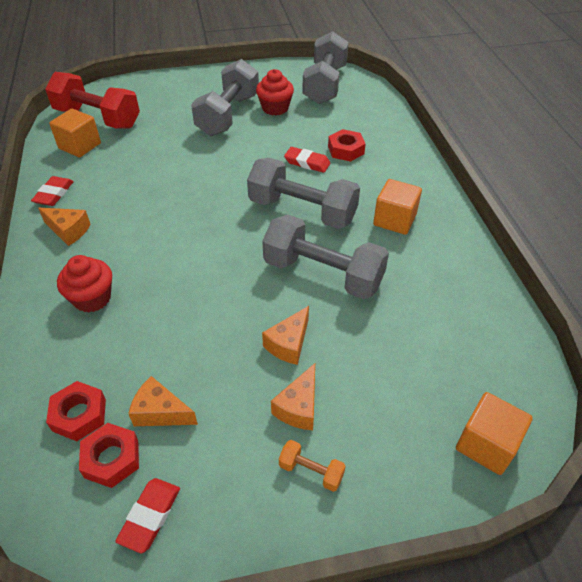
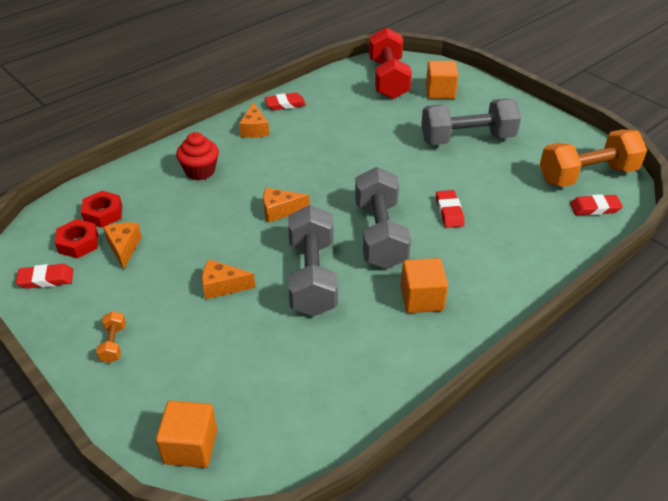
camera: 60 degrees right, 5 degrees down
orange cube [49,109,101,157] -> orange cube moved to [426,61,458,99]
red cupcake [256,69,294,115] -> none
orange cheese [271,363,315,430] -> orange cheese moved to [263,188,310,223]
grey dumbbell [302,31,348,104] -> orange dumbbell [540,129,647,187]
red nut [328,129,365,162] -> none
none -> red eraser [570,194,623,215]

